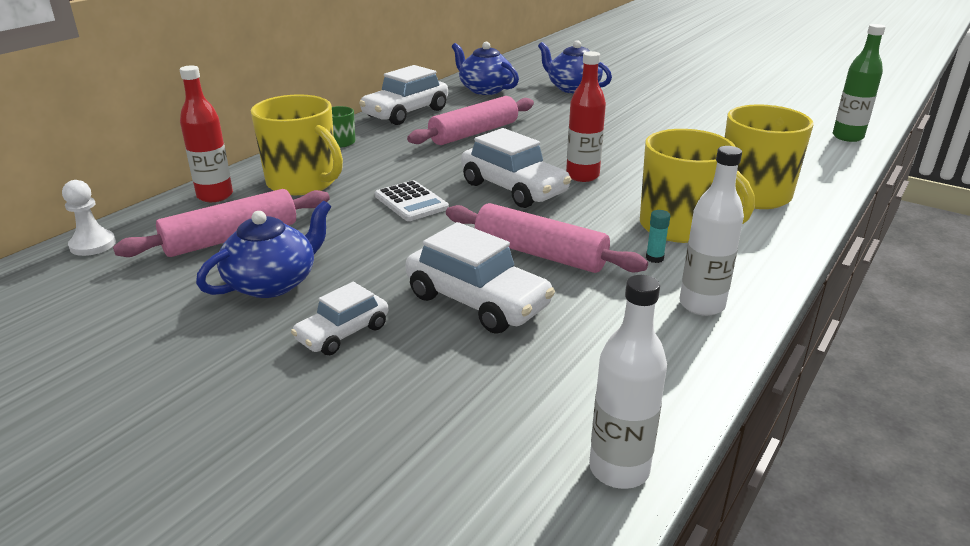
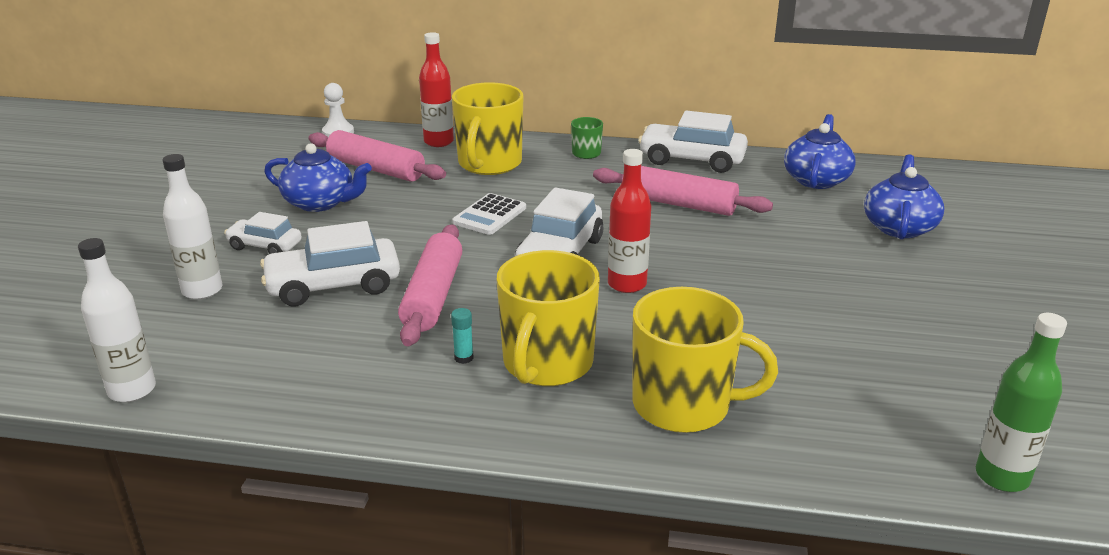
camera: 65 degrees right, 0 degrees up
white car [405,222,555,334] -> white car turned 60 degrees clockwise [260,221,400,306]
white bottle [680,146,744,316] -> white bottle moved to [162,154,222,300]

